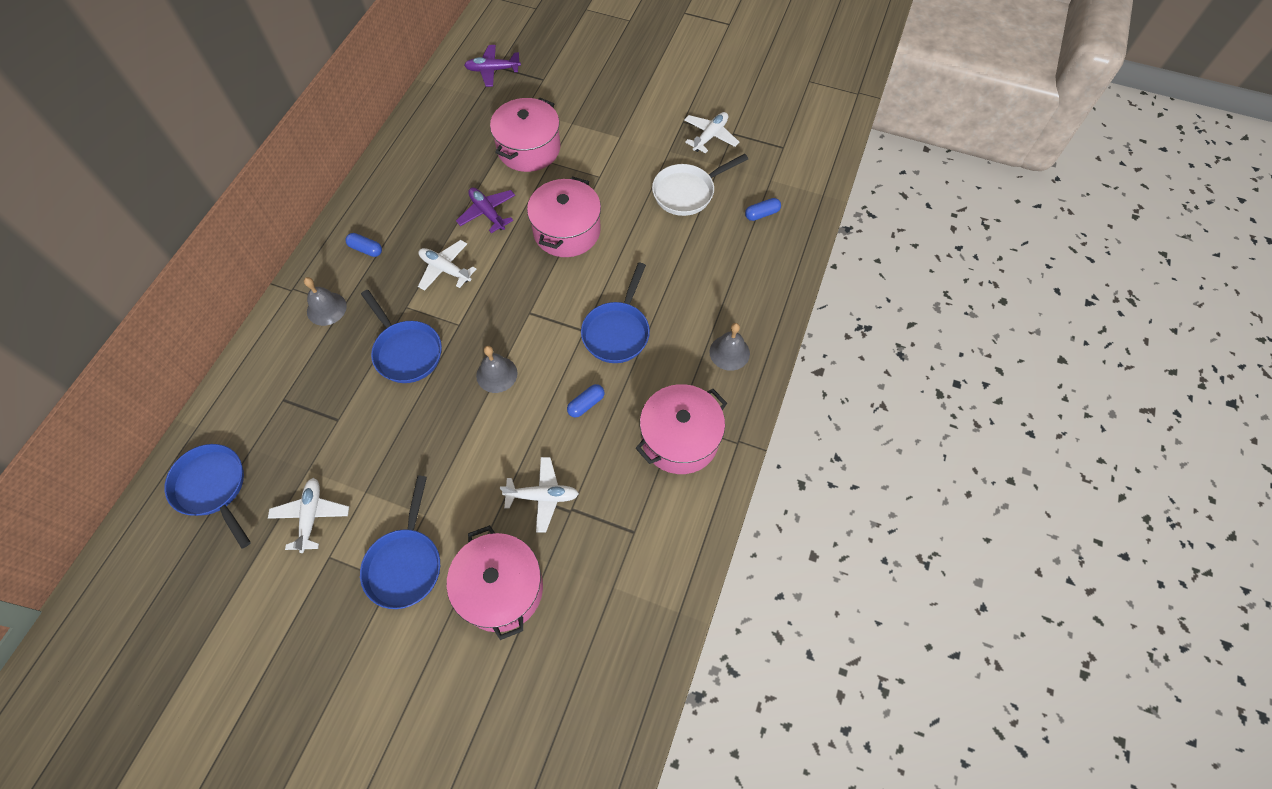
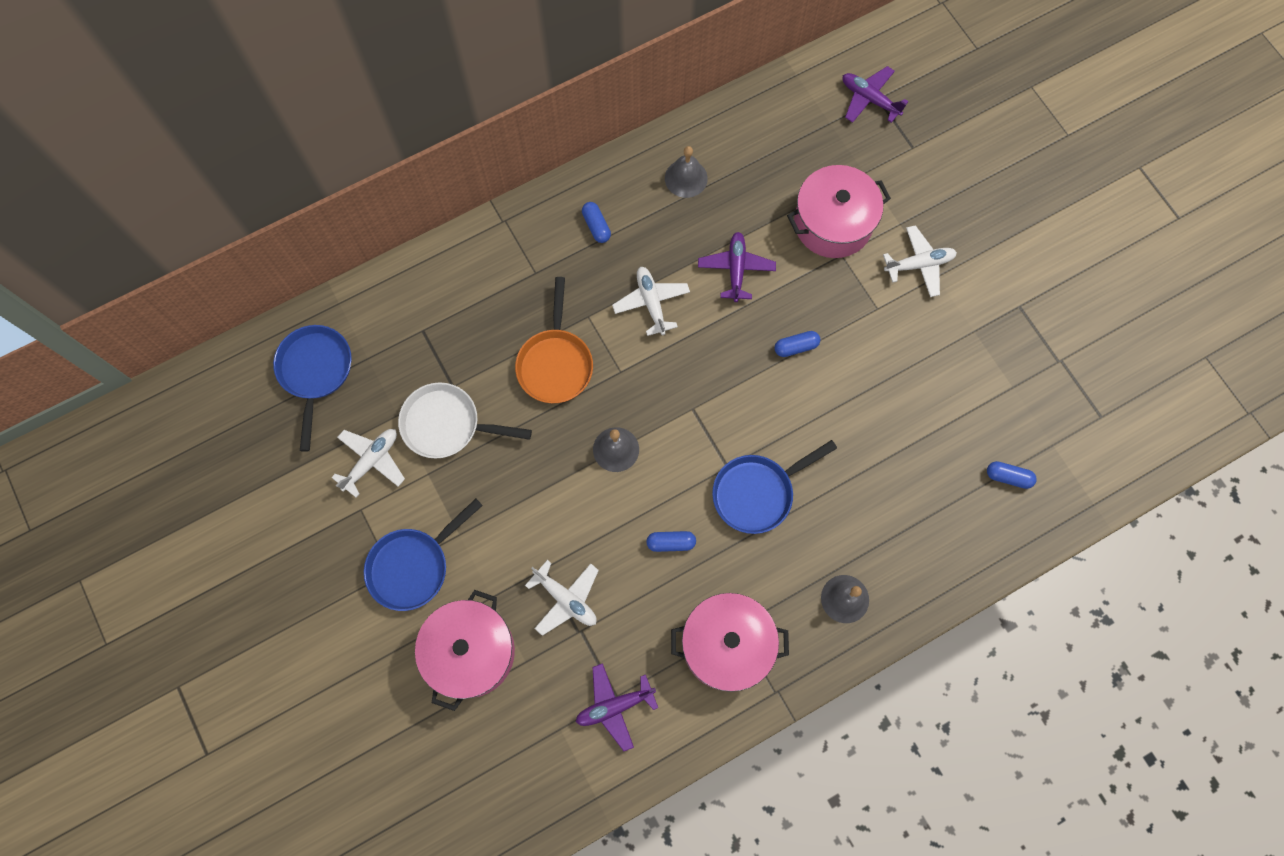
camera: 40 degrees right, 10 degrees up
grey bell [304,277,347,326] -> grey bell moved to [665,146,708,198]
blue pan [361,290,442,383] -> orange pan [515,277,593,403]
pink pot [527,177,601,257] -> blue capsule [774,331,820,357]
white pan [652,154,748,216] -> white pan moved to [398,383,532,459]
white plane [684,112,739,153] -> white plane moved to [883,225,957,297]
none -> purple plane [576,663,658,751]

